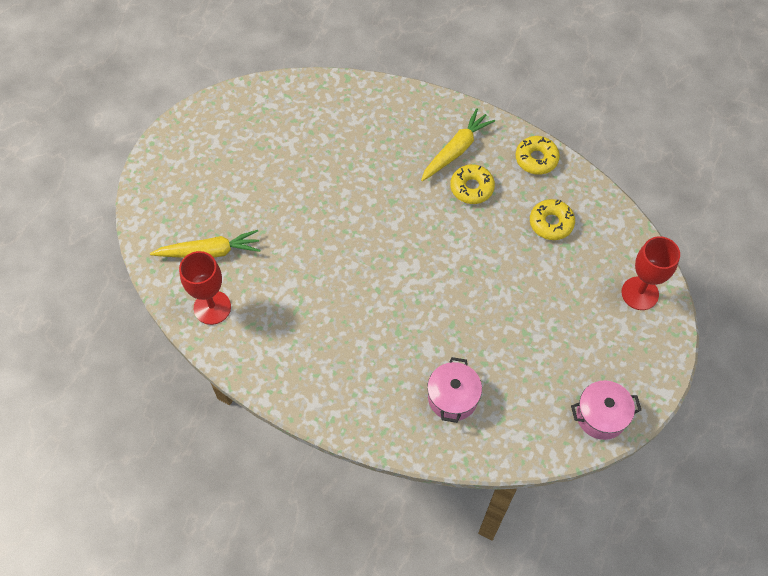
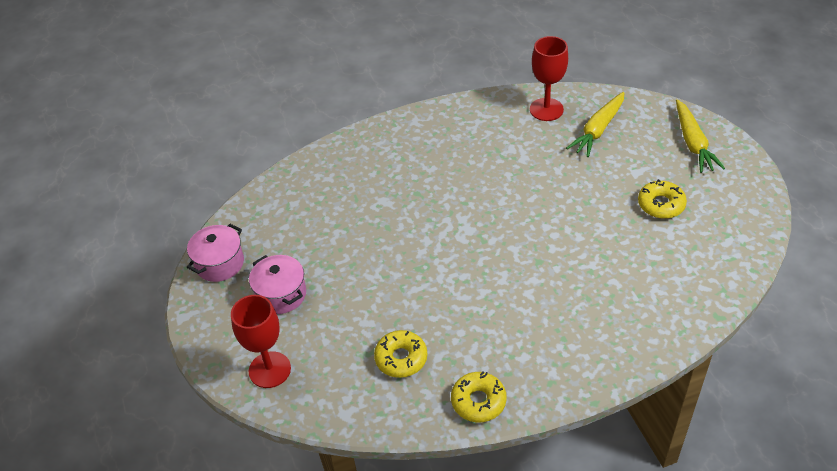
camera: 135 degrees right, 15 degrees down
yellow carrot [421,108,495,181] -> yellow carrot moved to [676,99,725,173]
pink pot [427,357,482,423] -> pink pot moved to [249,255,306,314]
yellow donut [450,164,495,204] -> yellow donut moved to [638,179,687,219]

